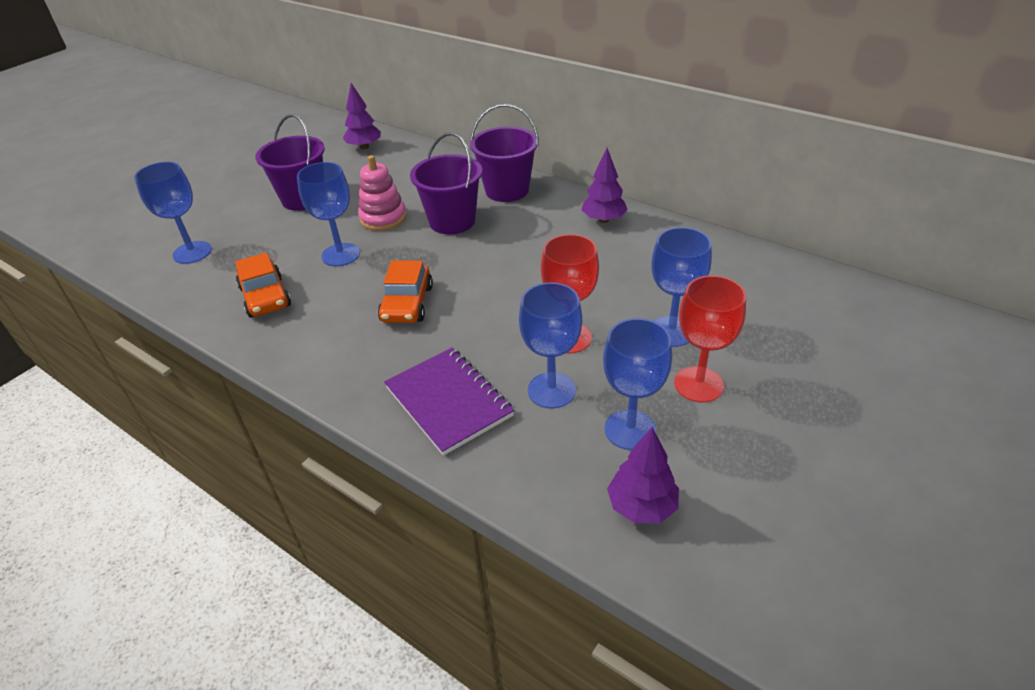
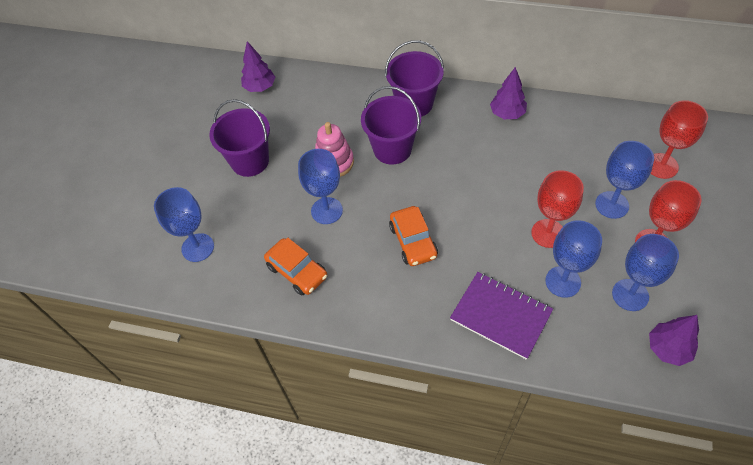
camera: 20 degrees left, 15 degrees up
none -> red goblet [651,100,708,179]

